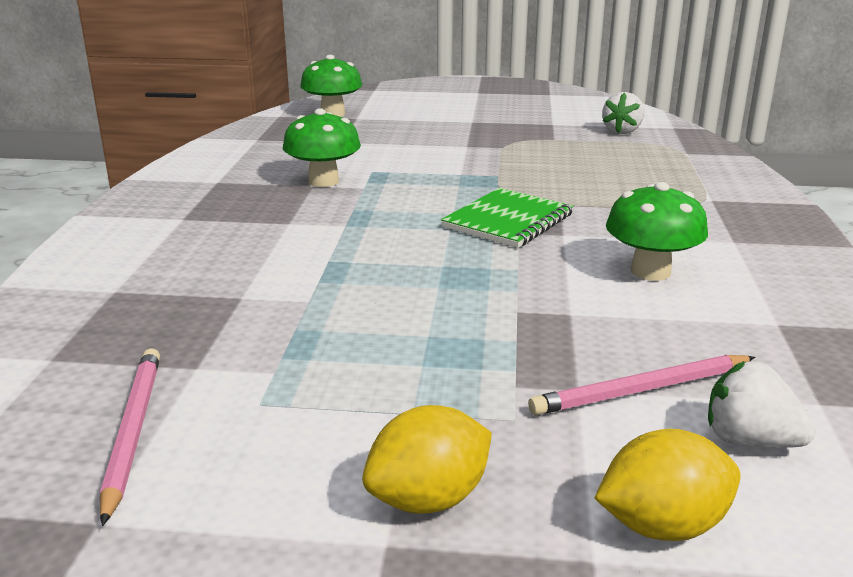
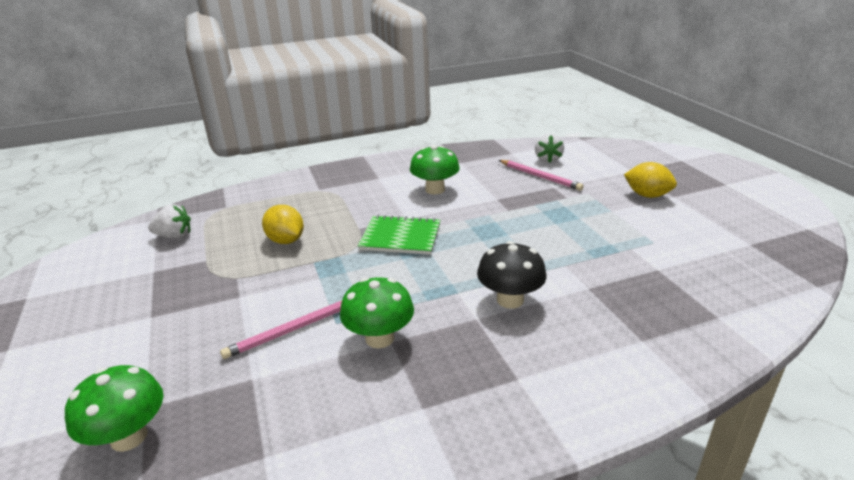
camera: 115 degrees left, 5 degrees up
pink pencil [100,348,160,526] -> pink pencil moved to [220,301,342,359]
yellow lemon [594,429,741,541] -> yellow lemon moved to [262,205,304,244]
none -> black mushroom [477,241,547,309]

